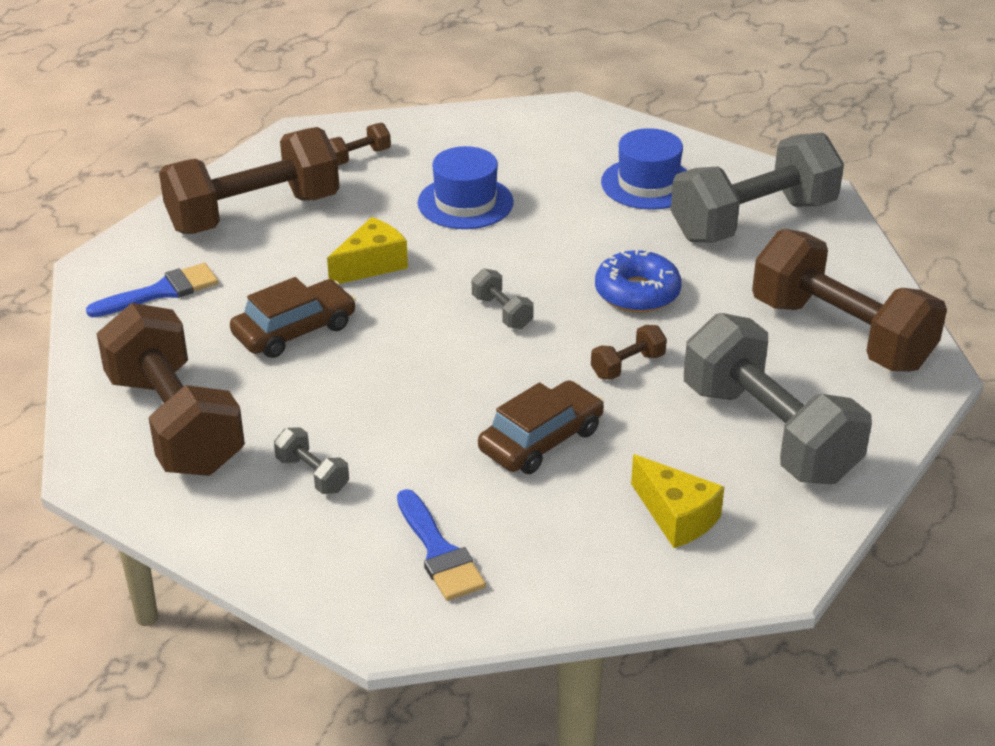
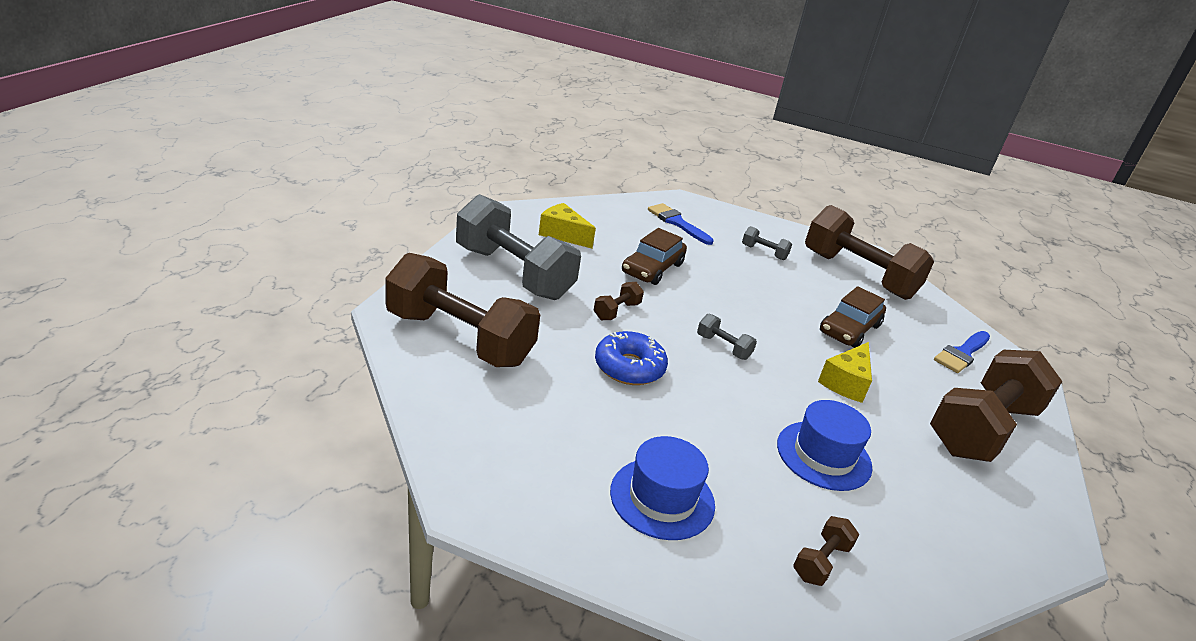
camera: 160 degrees right, 5 degrees down
brown dumbbell [329,123,391,165] -> brown dumbbell moved to [793,516,859,586]
grey dumbbell [671,132,844,242] -> none

